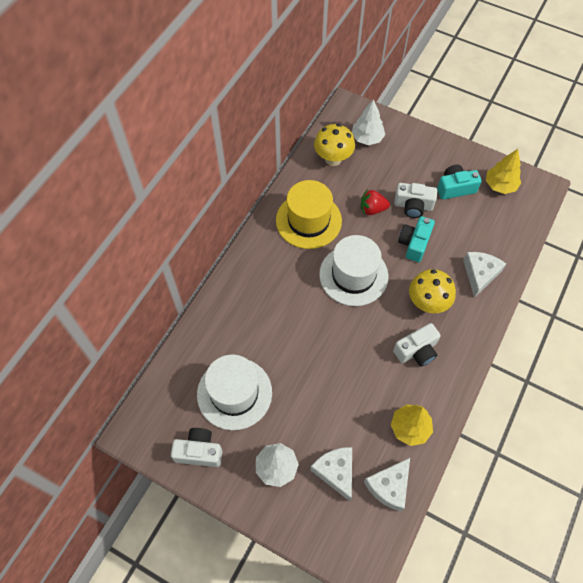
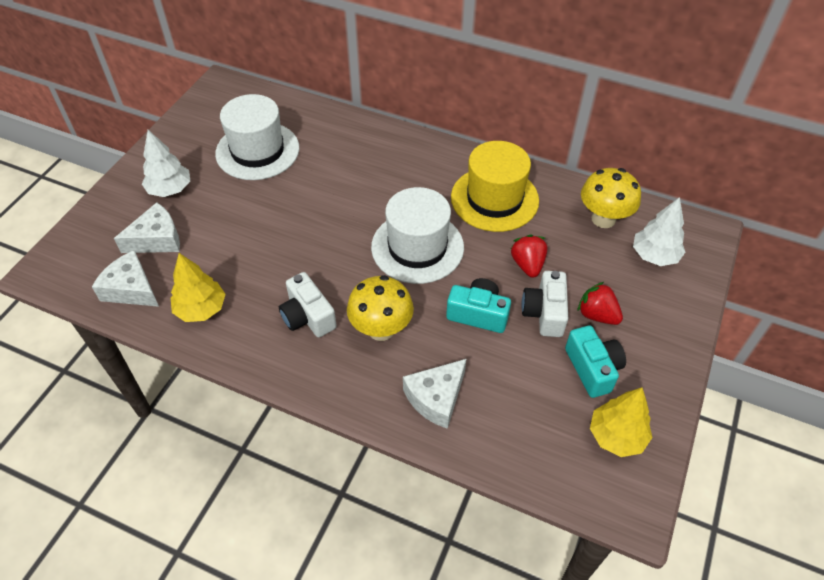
camera: 85 degrees right, 10 degrees down
white camera [171,428,222,467] -> none
white cheese [463,252,506,298] -> white cheese turned 120 degrees clockwise [403,359,466,429]
none -> red strawberry [577,282,623,325]

